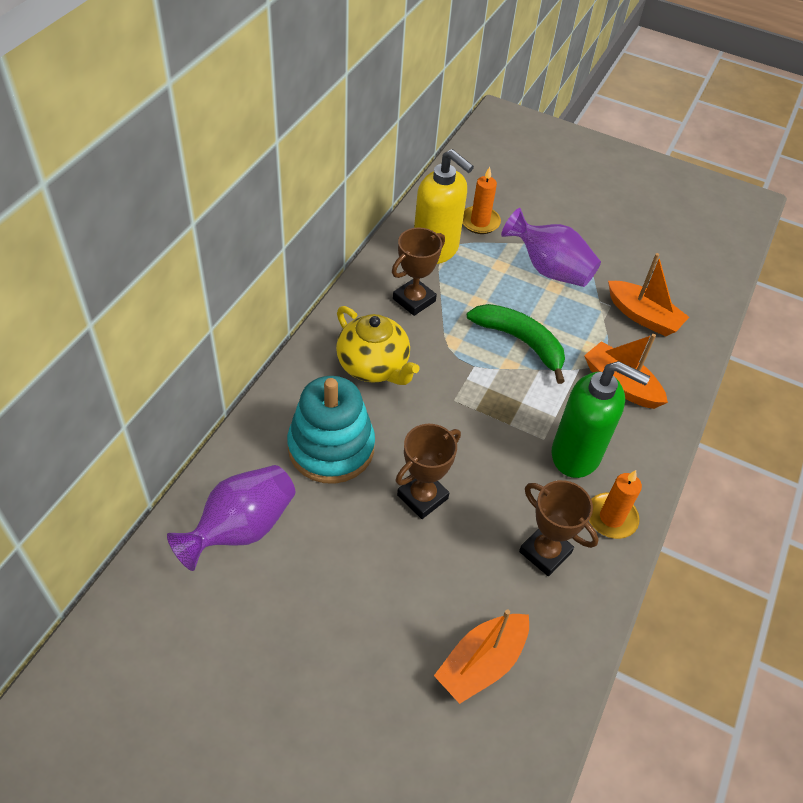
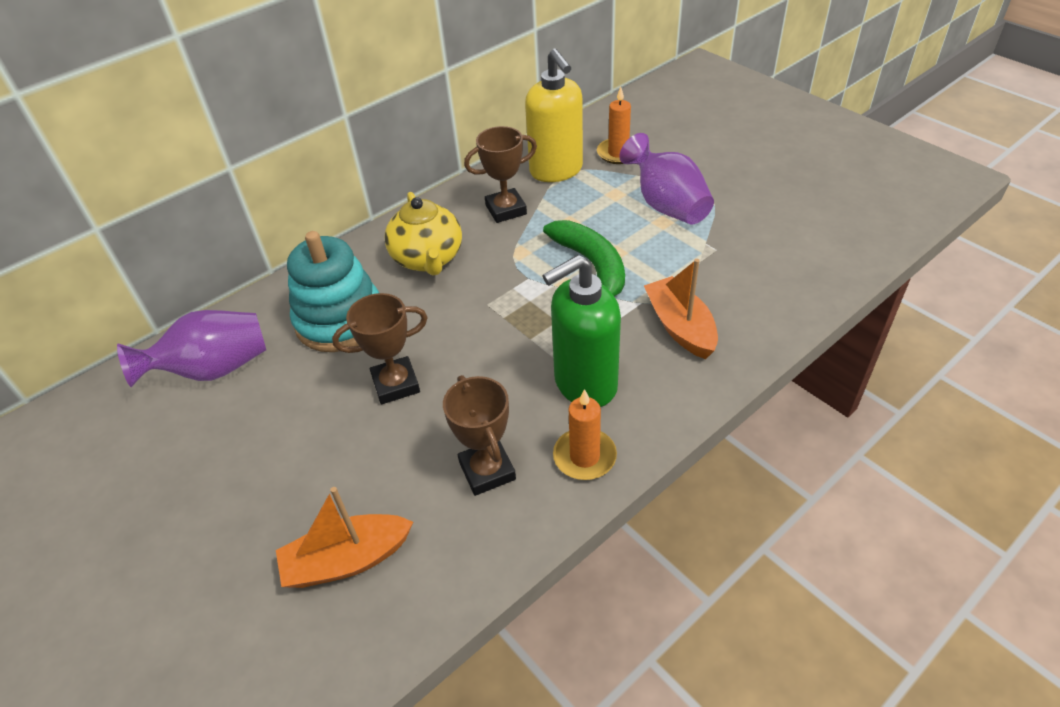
camera: 30 degrees right, 5 degrees down
green soap dispenser [552,361,650,478] -> green soap dispenser turned 105 degrees clockwise [542,255,621,407]
orange boat [608,253,689,337] -> none

